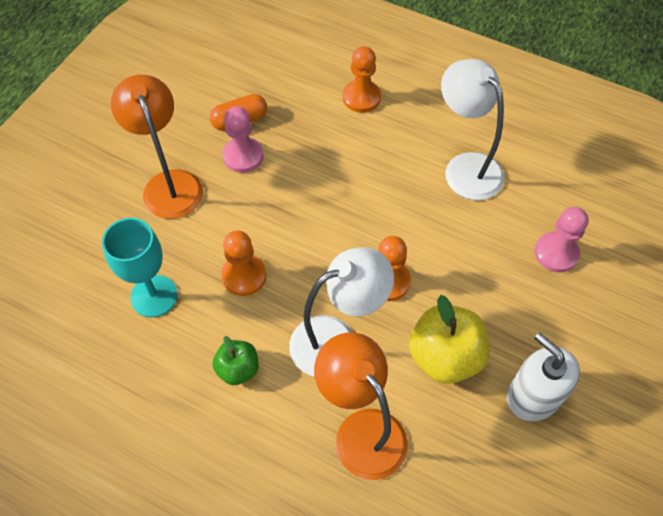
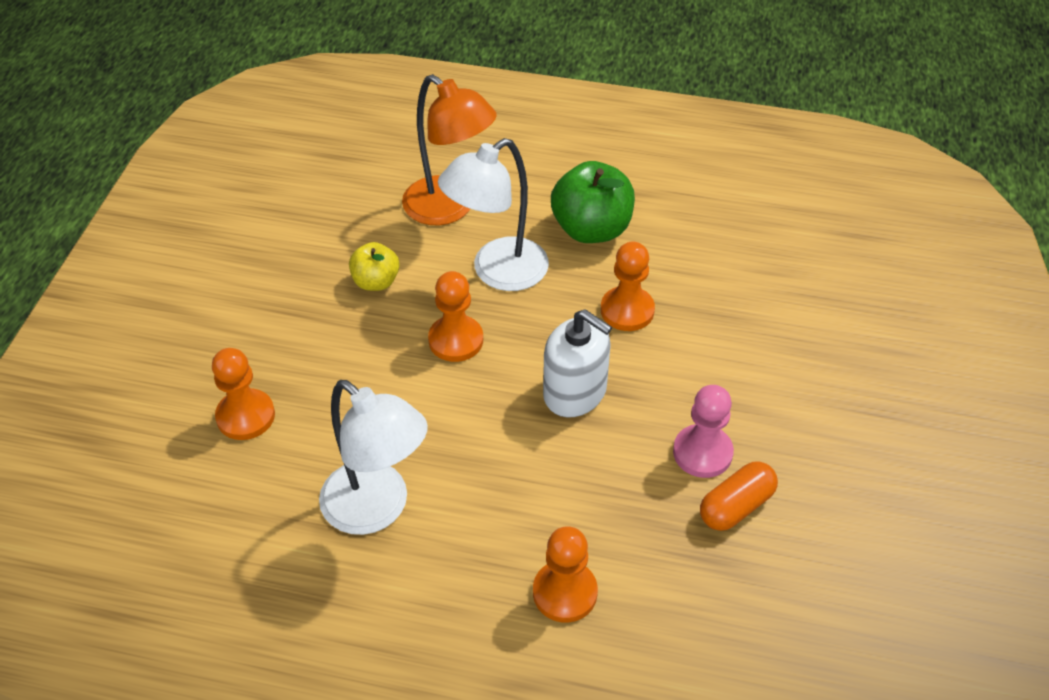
camera: 165 degrees right, 10 degrees down
turquoise goblet [102,218,178,317] -> none
orange lamp [111,75,203,219] -> none
green apple [212,336,259,385] -> green apple [551,161,635,243], size x1.73
yellow apple [409,295,490,384] -> yellow apple [349,242,400,291], size x0.58
white soap dispenser [507,332,580,421] -> white soap dispenser moved to [543,309,612,418]
pink pawn [535,207,588,273] -> orange pawn [212,348,275,440]

